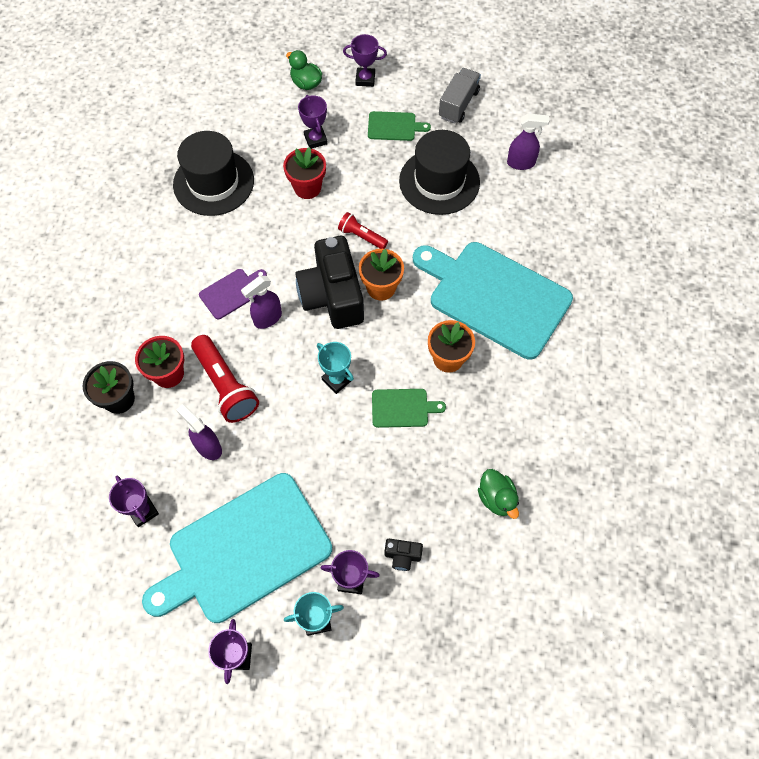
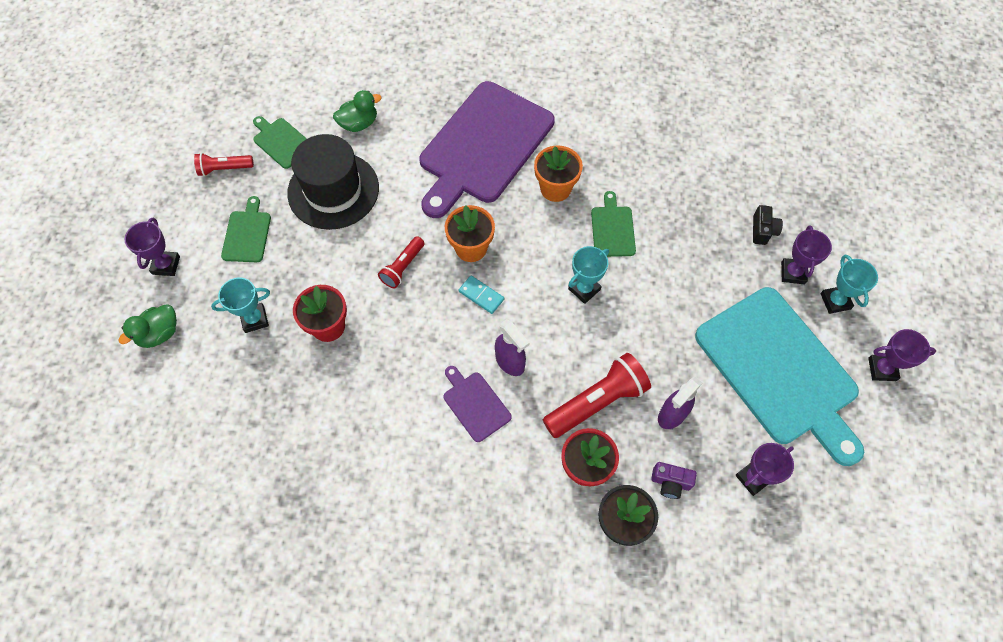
camera: 90 degrees left, 0 degrees up
black hat [173,131,254,216] -> none
black camera [295,236,364,329] -> turquoise domino [459,275,504,314]
purple trophy [298,95,328,149] -> turquoise trophy [211,278,270,333]
turquoise cutting board [413,242,573,360] -> purple cutting board [419,81,555,218]
grey truck [439,68,481,124] -> red flashlight [194,153,254,176]
green duck [478,469,519,519] -> green duck moved to [333,90,382,132]
purple spray bottle [507,113,549,170] -> none
none -> green cutting board [253,116,307,169]
none -> purple camera [651,462,697,499]

